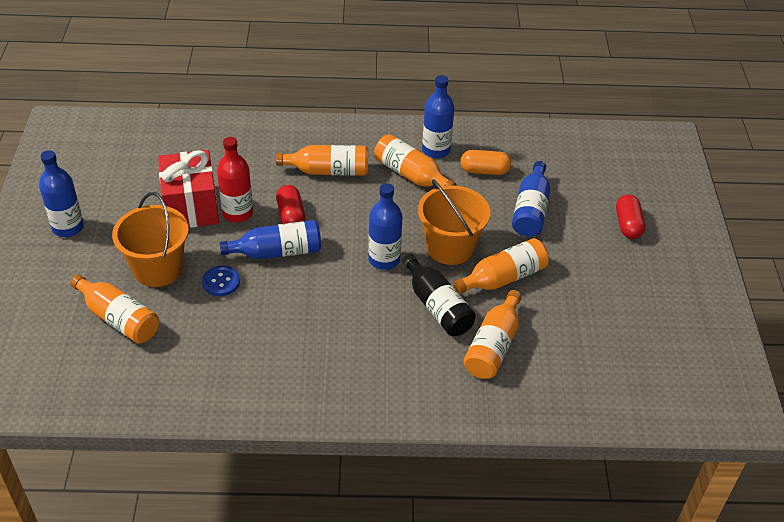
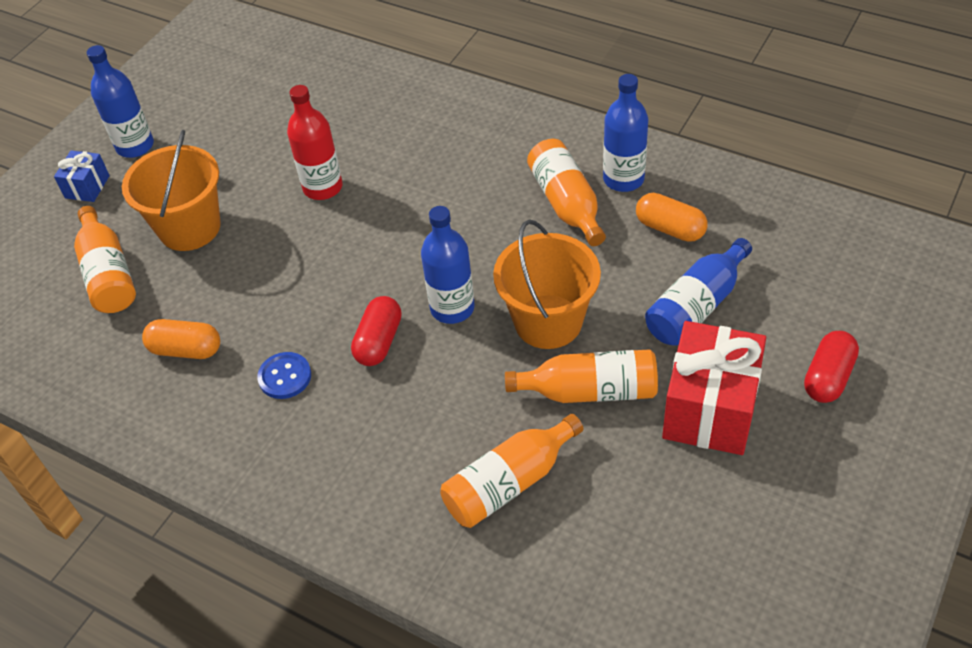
camera: 35 degrees right, 5 degrees up
red gift [158,150,219,228] -> red gift moved to [662,321,766,455]
blue button [202,266,240,296] -> blue button moved to [257,352,311,399]
blue bottle [220,220,321,260] -> none
orange bottle [276,145,368,176] -> none
red capsule [276,185,305,224] -> red capsule moved to [351,296,402,366]
black bottle [402,254,476,336] -> none
none -> blue gift [54,150,110,202]
none -> orange capsule [142,319,220,359]

